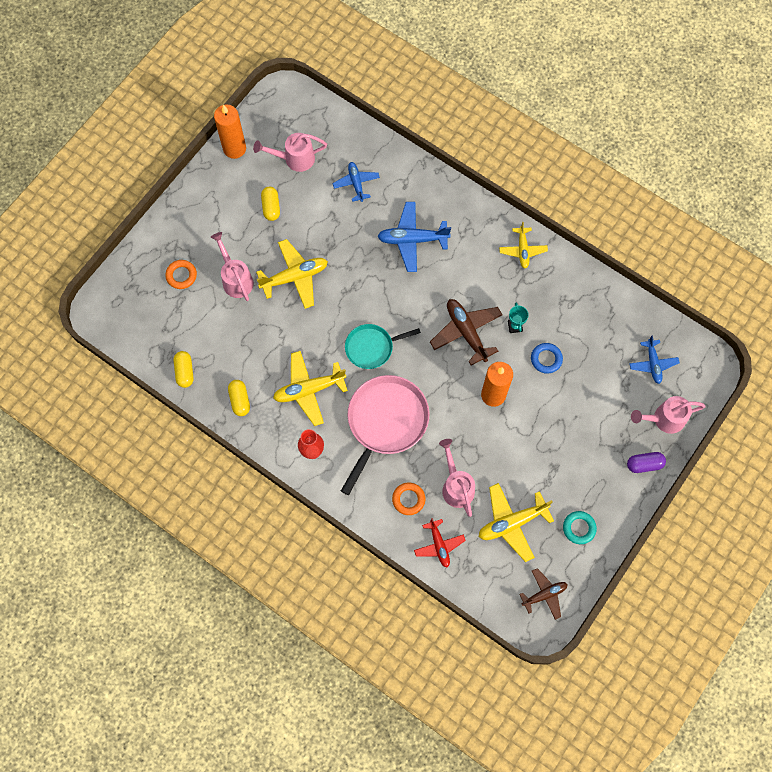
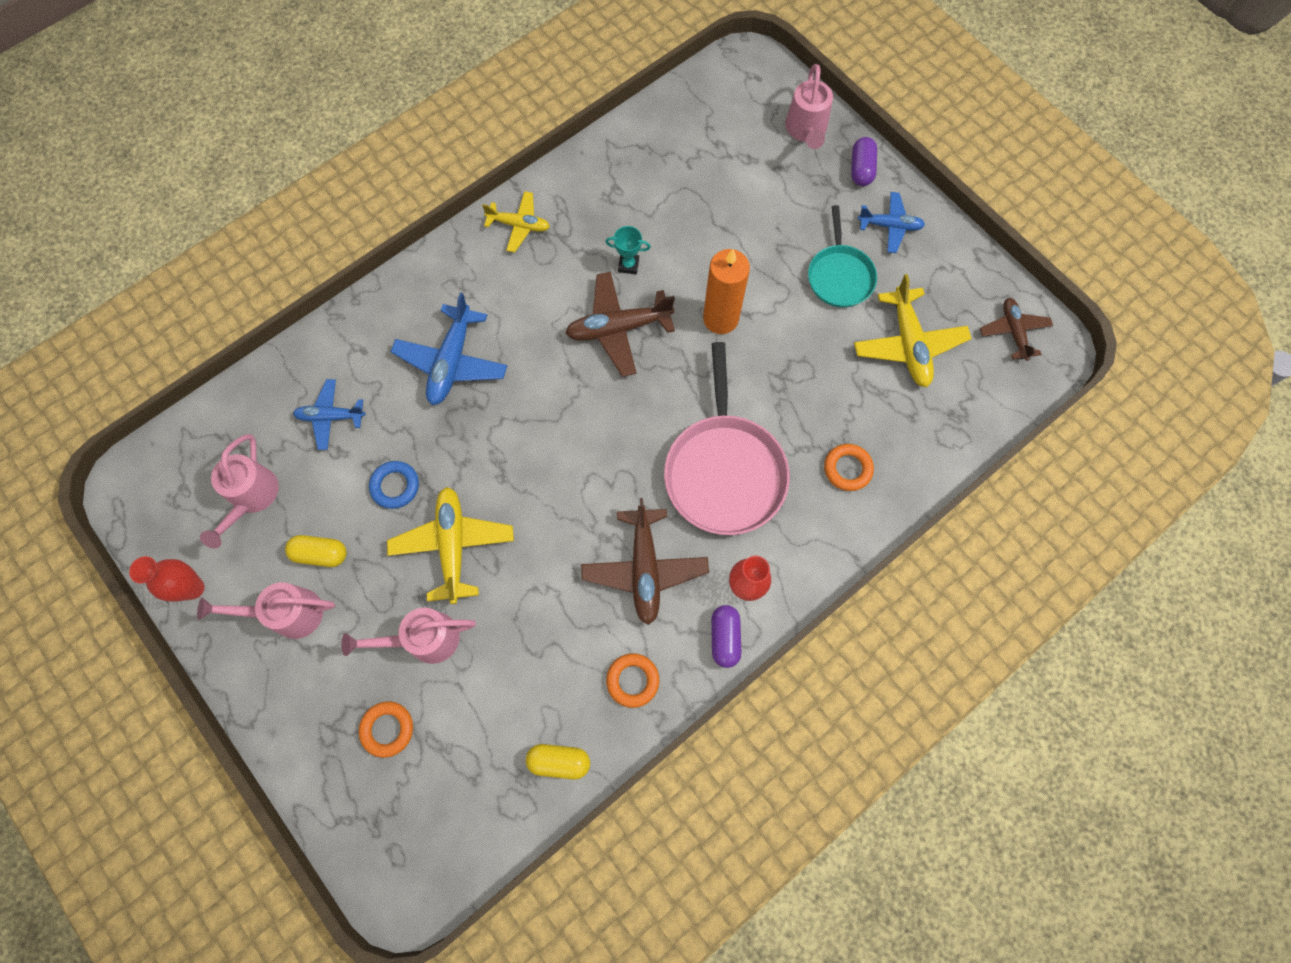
camera: 75 degrees left, 0 degrees up
orange candle [214,104,246,159] -> red vase [129,556,205,602]
yellow capsule [228,380,250,416] -> orange ring [606,653,659,708]
yellow plane [273,351,348,426] -> brown plane [581,498,709,625]
pink pan [341,375,429,495] -> pink pan turned 135 degrees counterclockwise [664,342,790,535]
turquoise pan [345,324,421,369] -> turquoise pan moved to [808,205,877,307]
red plane [414,518,466,568] -> none
pink watering can [439,439,475,517] -> pink watering can moved to [197,582,335,639]
blue ring [531,343,563,374] -> blue ring moved to [369,461,419,509]
turquoise ring [563,511,597,544] -> none
blue plane [629,335,680,384] -> blue plane moved to [858,192,925,253]
none -> purple capsule [711,605,741,668]

